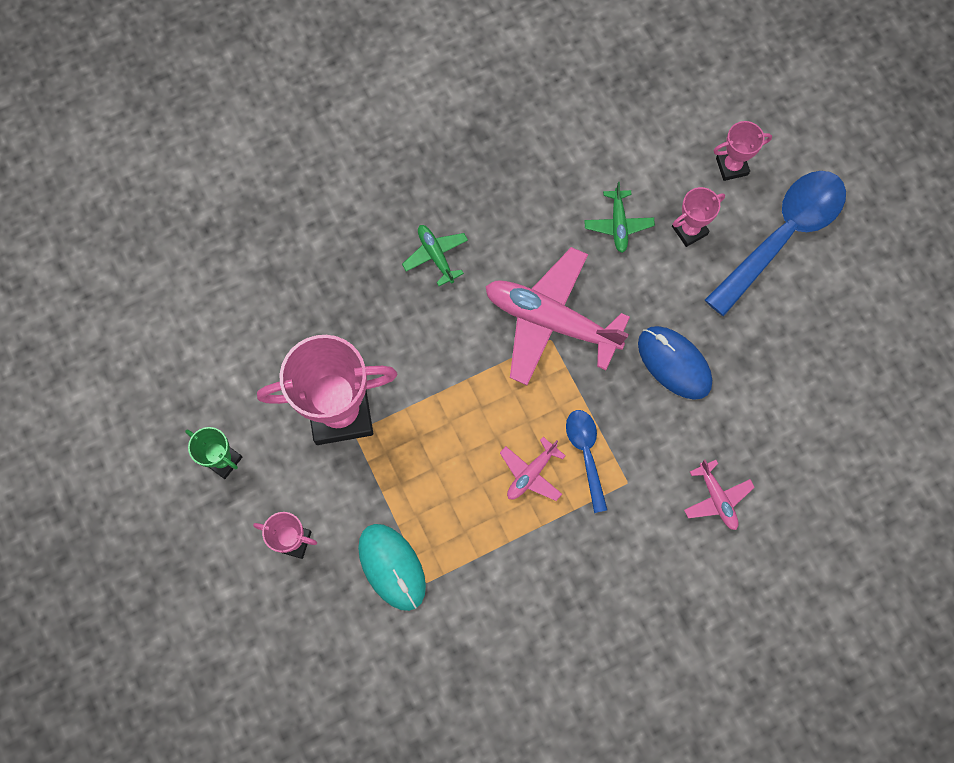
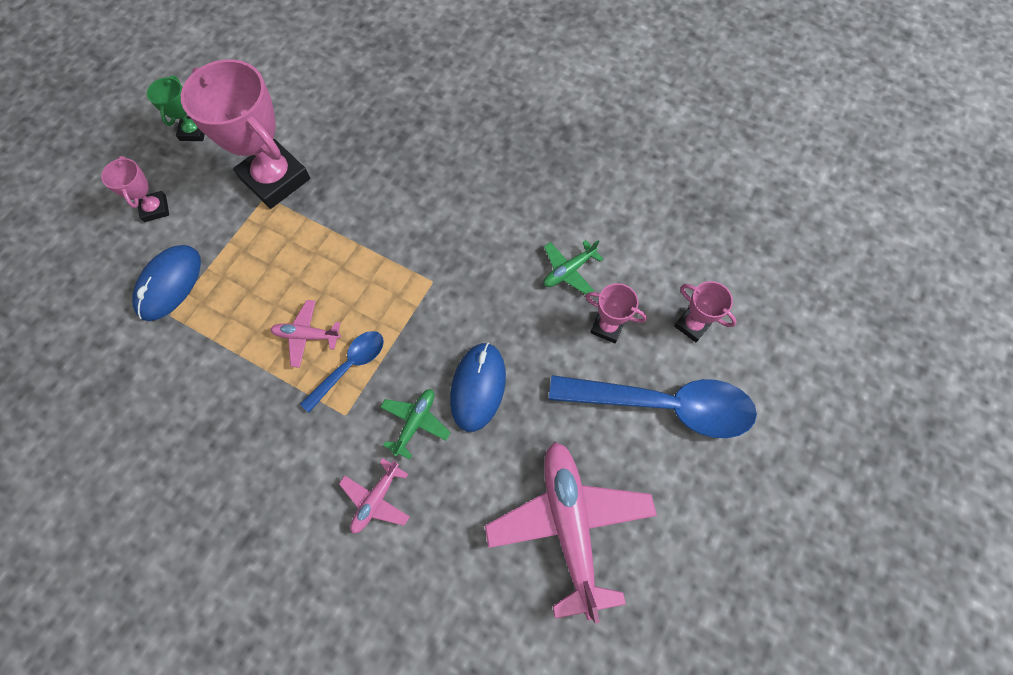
camera: 55 degrees right, 5 degrees down
turquoise mouse [358,524,426,611] -> blue mouse [132,245,201,321]
green plane [402,225,468,286] -> green plane moved to [380,389,451,460]
pink plane [485,247,630,385] -> pink plane moved to [485,442,657,624]

